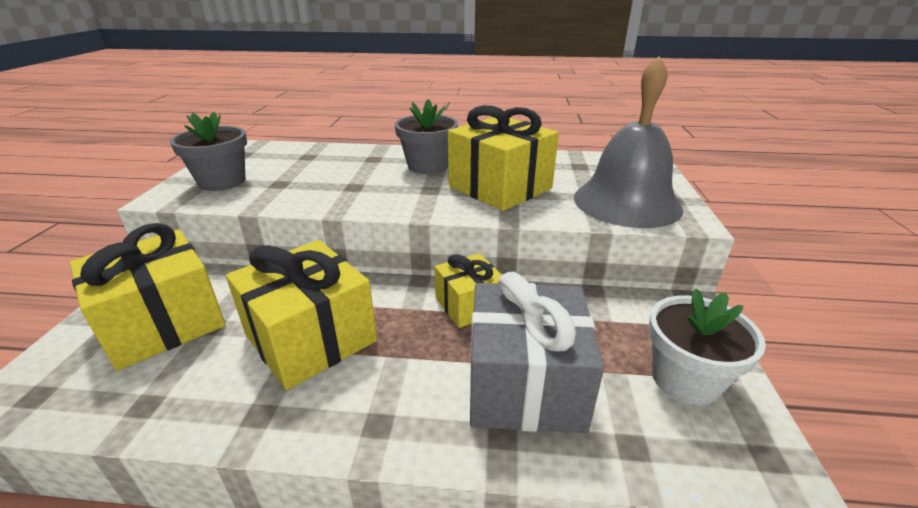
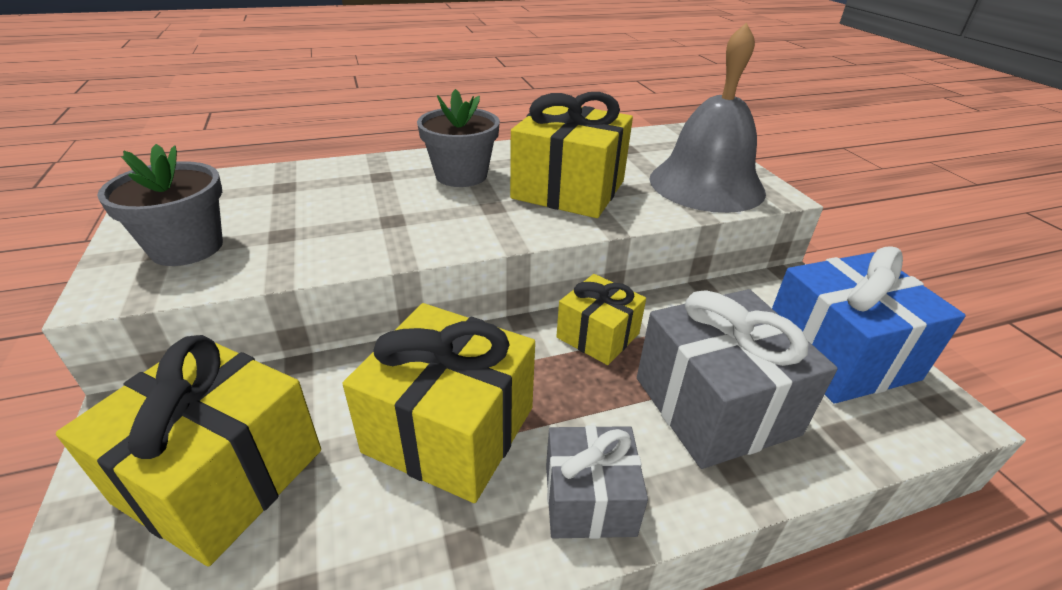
camera: 25 degrees left, 5 degrees up
white flower pot [648,288,766,405] -> blue gift [772,246,966,403]
none -> grey gift [546,425,648,539]

